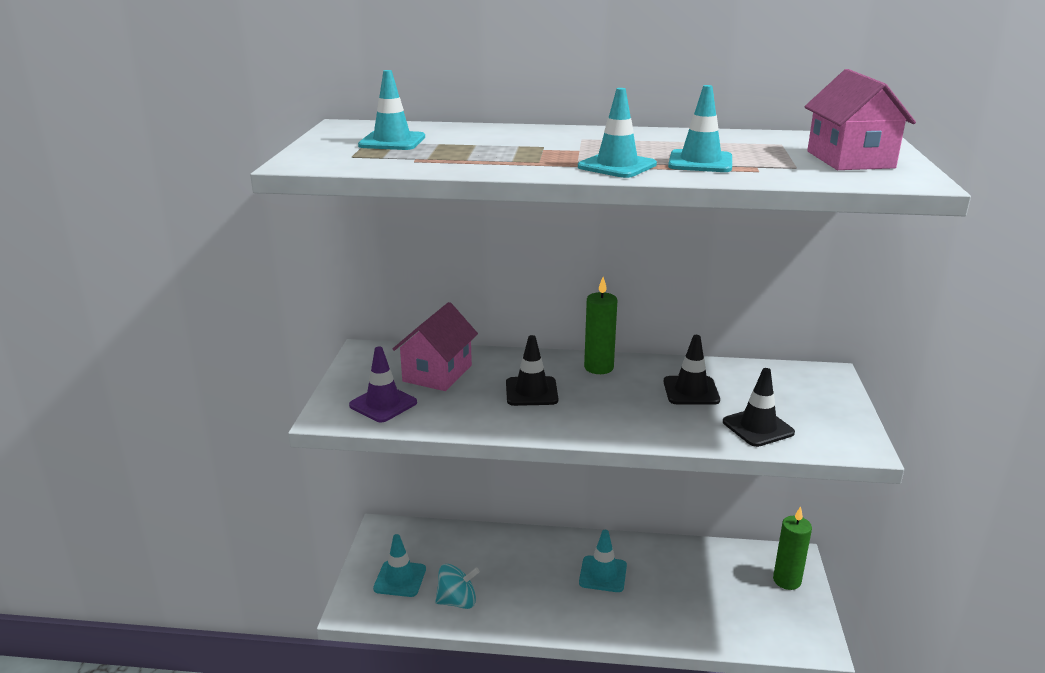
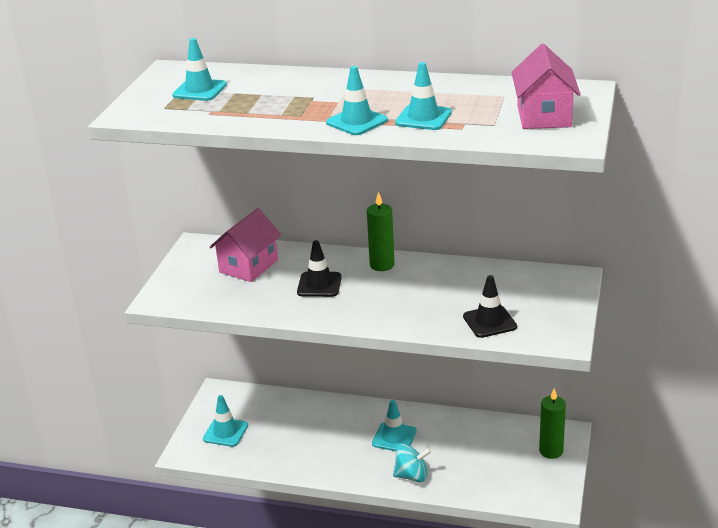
camera: 10 degrees right, 5 degrees up
purple traffic cone [349,347,417,422] -> none
turquoise spinning top [435,564,480,609] -> turquoise spinning top moved to [393,444,431,482]
black traffic cone [663,335,720,405] -> none

